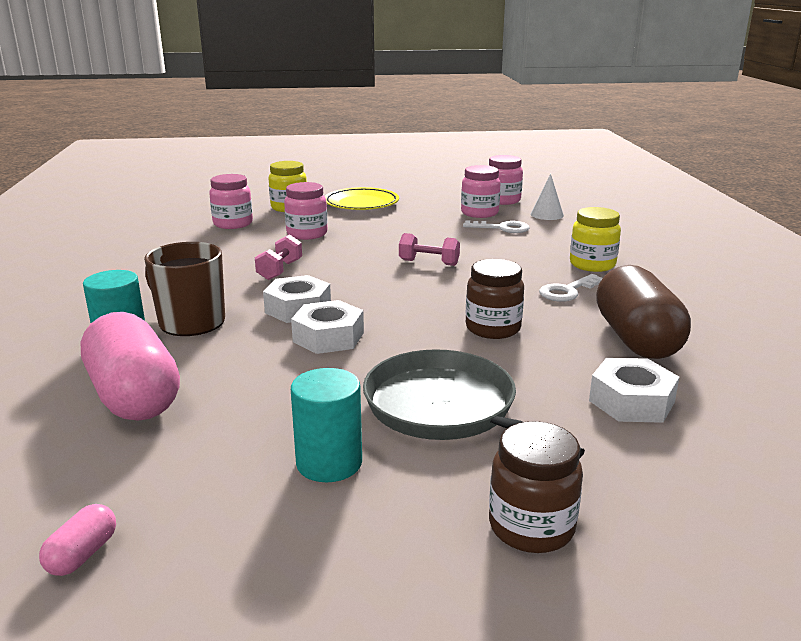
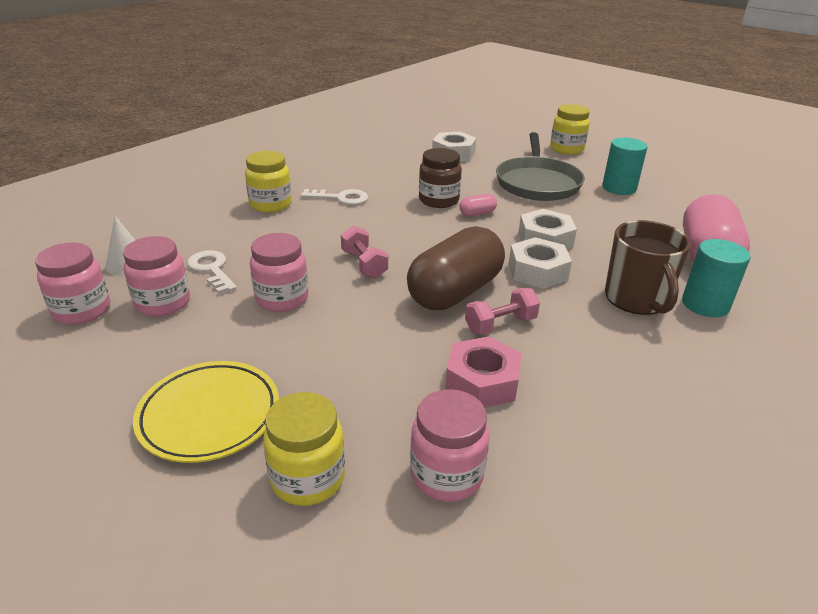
camera: 135 degrees left, 10 degrees up
pink capsule [39,504,116,576] -> pink capsule moved to [460,194,497,217]
pink jar [284,182,328,240] -> pink jar moved to [250,233,309,312]
brown jar [489,421,583,553] -> yellow jar [550,104,590,155]
brown capsule [596,265,691,359] -> brown capsule moved to [407,226,505,310]
none -> pink nut [445,336,522,408]

